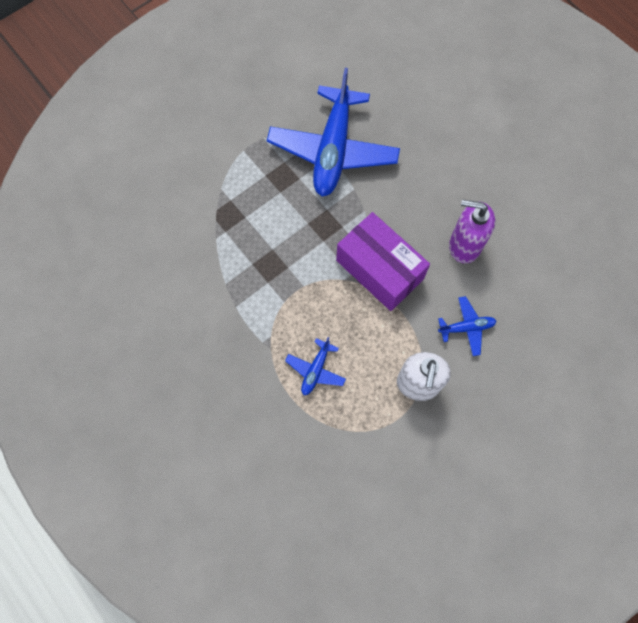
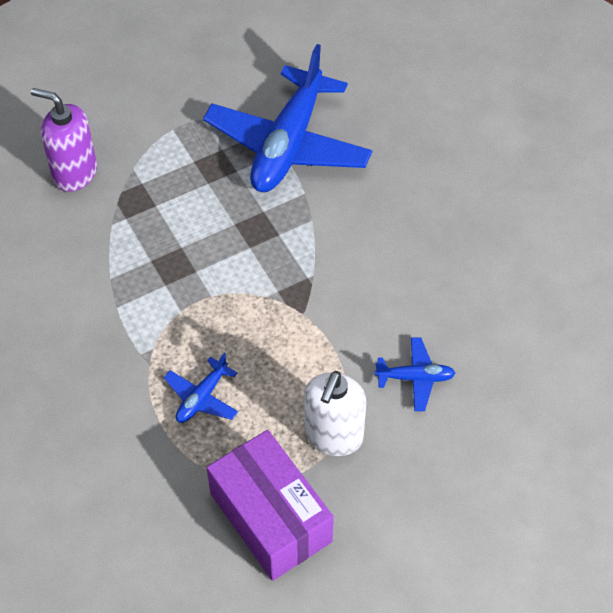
camera: 10 degrees right, 15 degrees down
purple box [336,212,430,311] -> purple box moved to [207,430,334,581]
purple soap dispenser [449,199,496,264] -> purple soap dispenser moved to [31,88,97,192]

